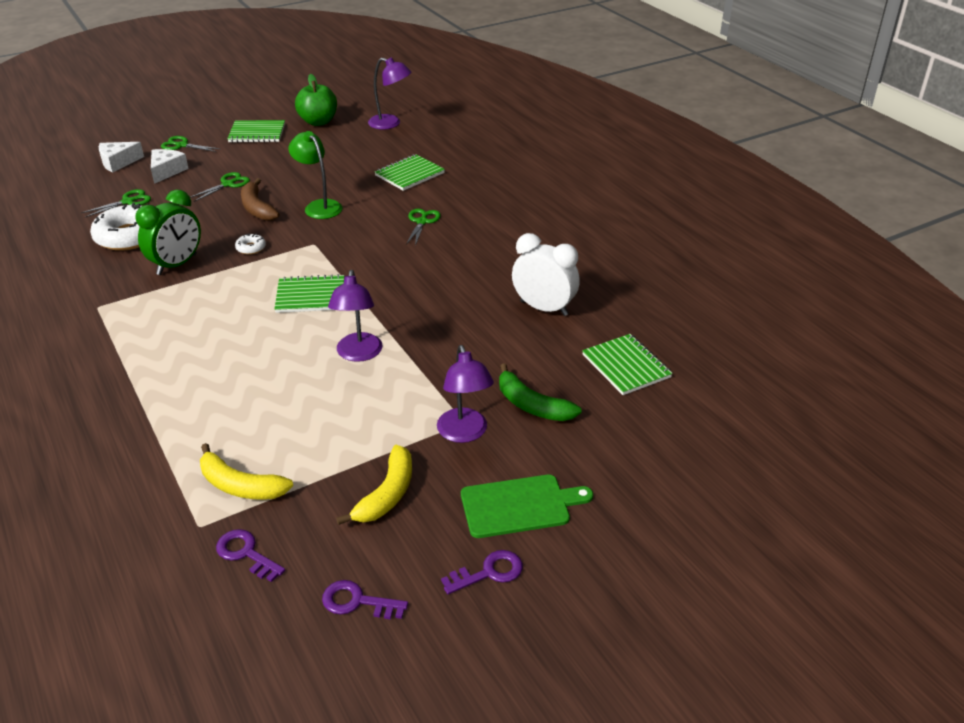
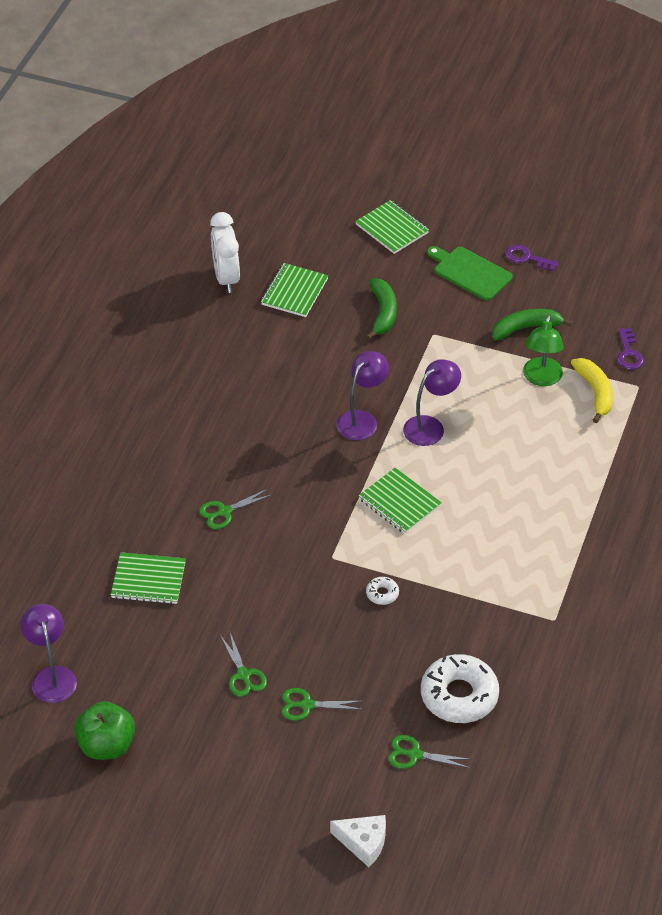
camera: 130 degrees left, 10 degrees up
green clock [135,190,201,275] -> none
white cheese [151,149,189,184] -> none
green scissors [161,136,220,152] -> green scissors moved to [220,633,267,697]
green notebook [227,120,285,143] -> green notebook moved to [355,200,429,254]
brown banana [241,178,279,221] -> none
green lamp [288,131,343,219] -> green lamp moved to [523,315,563,386]
purple key [322,580,408,619] -> none
yellow banana [336,445,412,525] -> green banana [492,309,573,340]
purple lamp [437,345,494,443] -> purple lamp moved to [336,351,389,440]
white clock [512,233,580,316] -> white clock moved to [210,212,240,293]

